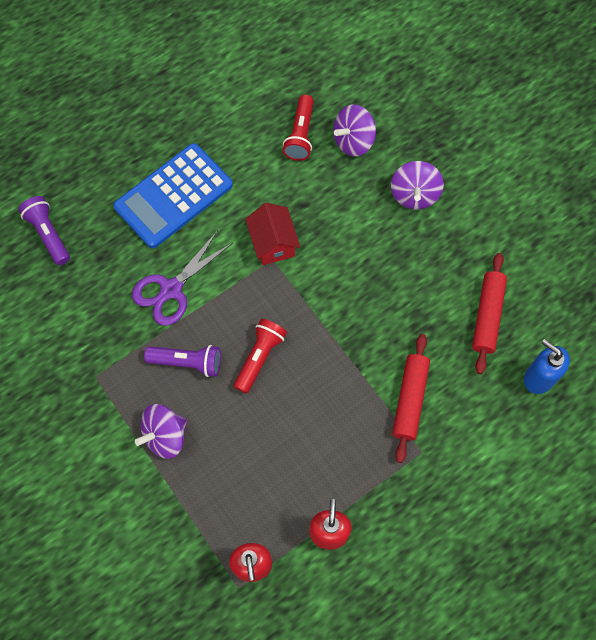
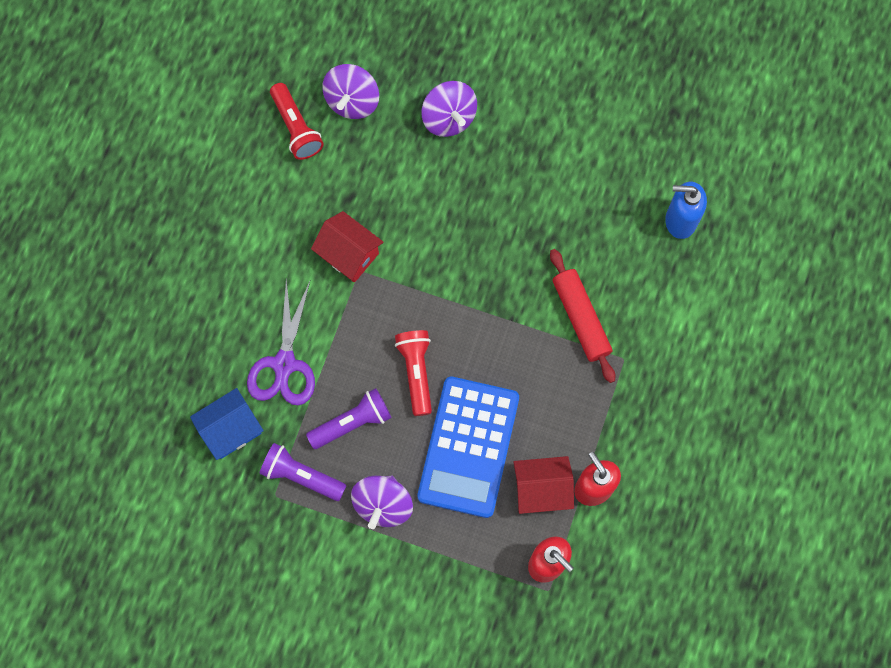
camera: 35 degrees left, 5 degrees up
purple flashlight [18,196,70,265] -> purple flashlight moved to [259,443,346,501]
blue calculator [113,143,233,248] -> blue calculator moved to [417,377,519,518]
red rolling pin [472,253,507,374] -> none
none -> blue house [190,388,264,460]
none -> red house [513,456,574,514]

